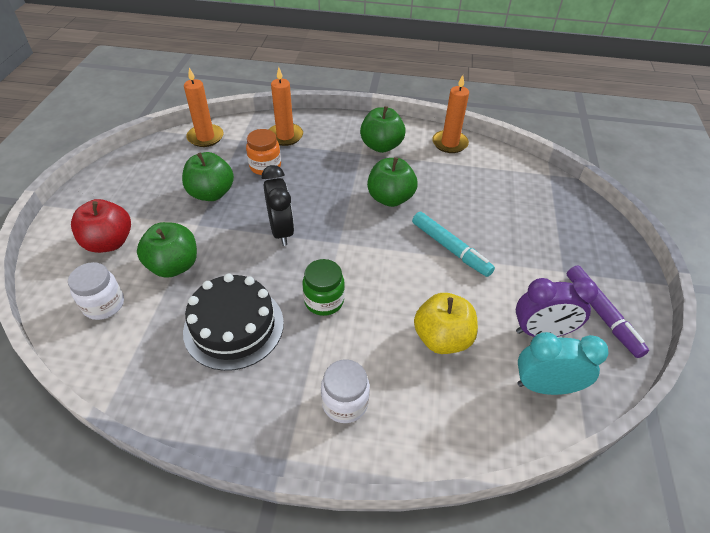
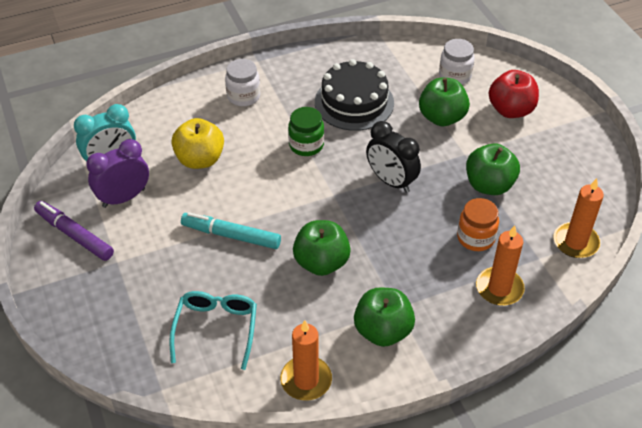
camera: 150 degrees right, 0 degrees up
none -> turquoise glasses [169,291,257,370]

